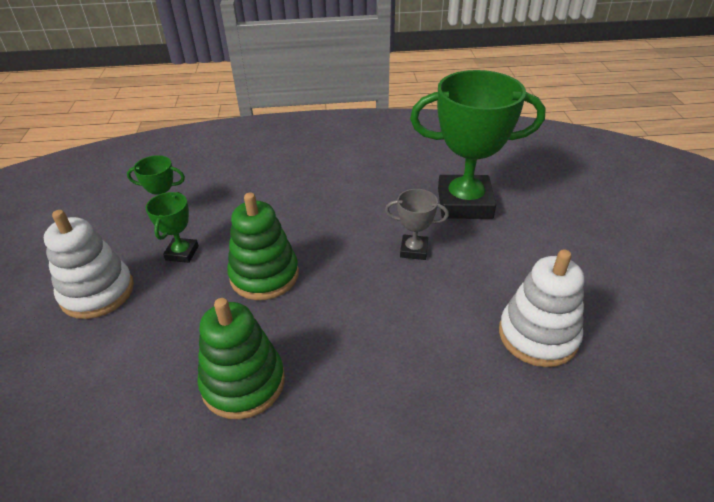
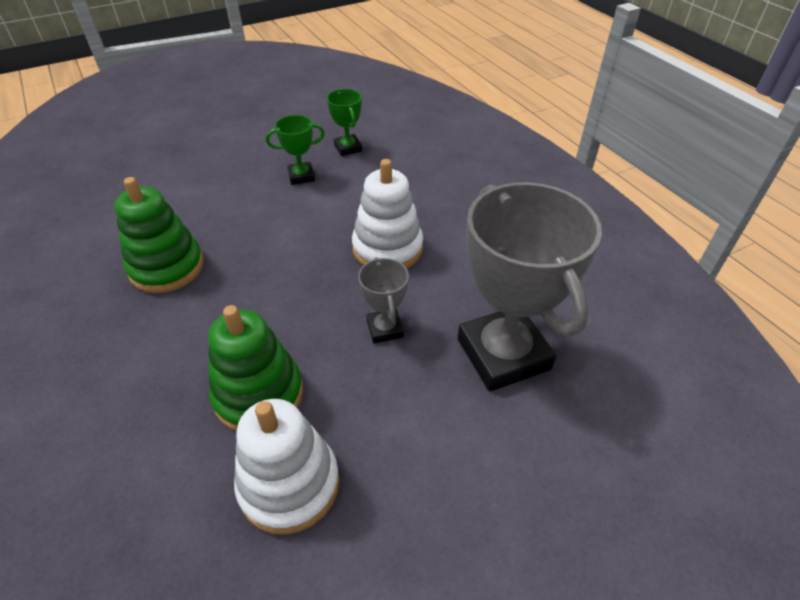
camera: 65 degrees right, 5 degrees up
white stacking toy [44,210,134,319] -> white stacking toy moved to [352,159,423,268]
green stacking toy [227,193,299,300] -> green stacking toy moved to [208,305,303,431]
green trophy [410,70,546,219] -> grey trophy [458,182,602,391]

